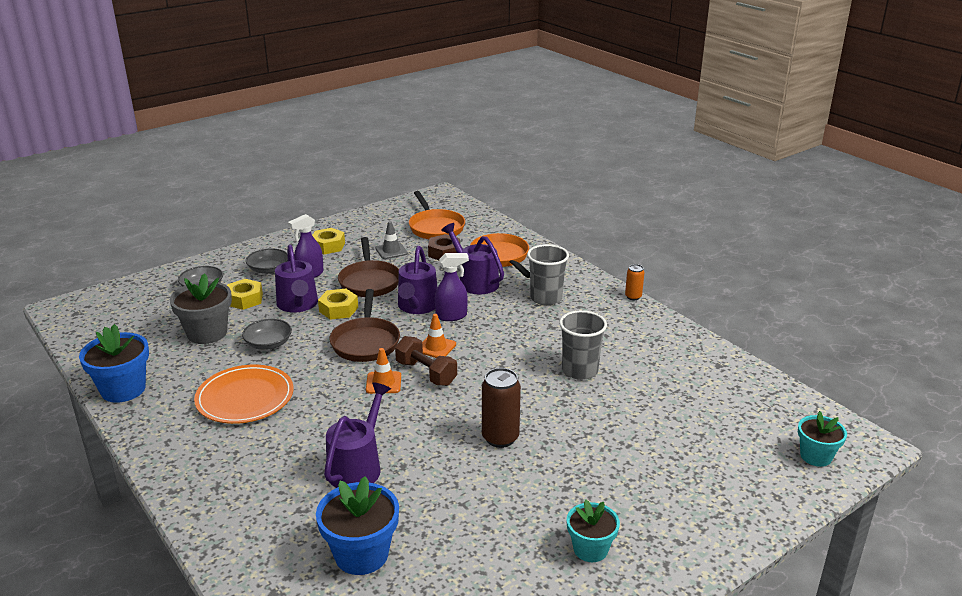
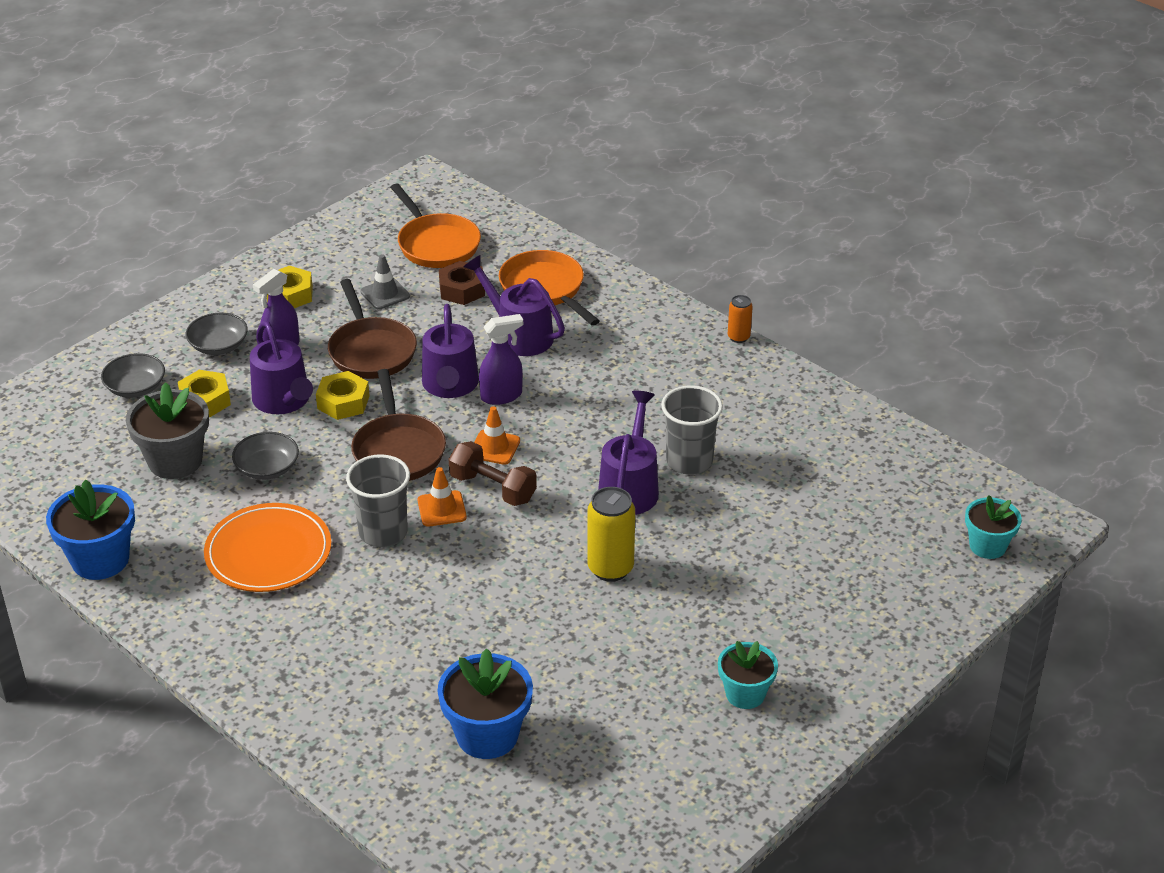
camera: 10 degrees left, 10 degrees up
purple watering can [324,382,391,488] -> purple watering can moved to [598,391,659,515]
brown can [482,368,521,448] -> yellow can [587,487,635,582]
grey cup [527,244,569,305] -> grey cup moved to [346,454,410,547]

